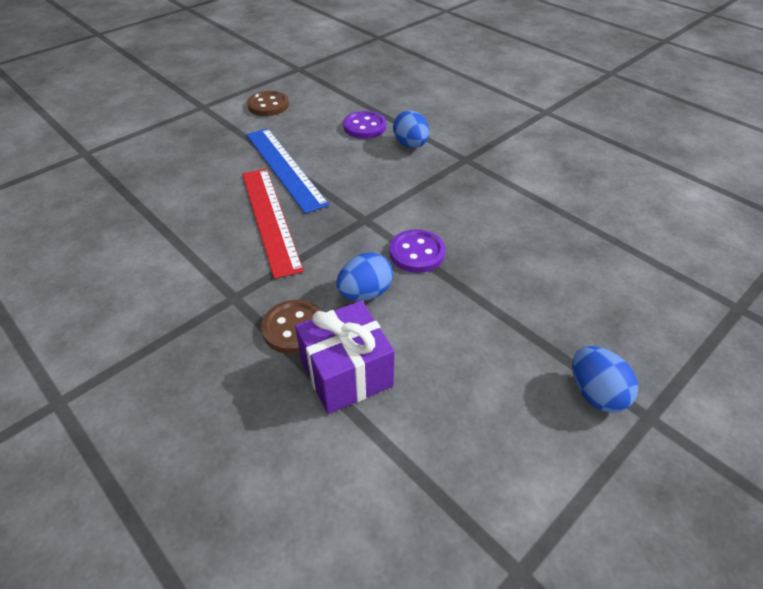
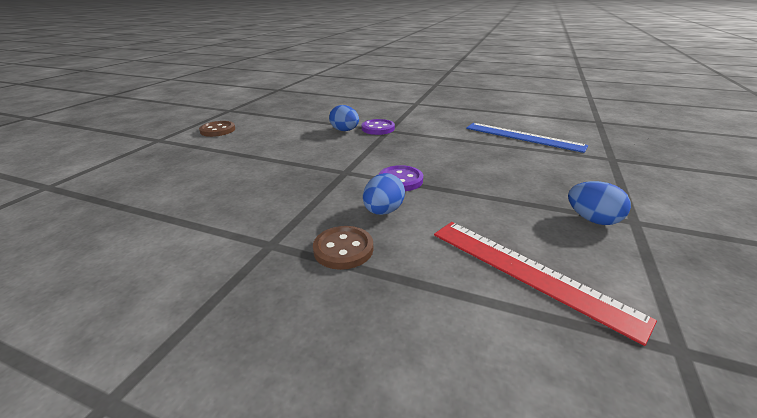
camera: 25 degrees left, 15 degrees down
red ruler [242,169,304,279] -> red ruler moved to [434,222,657,346]
blue ruler [246,128,329,214] -> blue ruler moved to [466,123,588,153]
purple gift [295,301,395,414] -> none
purple button [343,111,386,139] -> purple button moved to [362,119,395,135]

